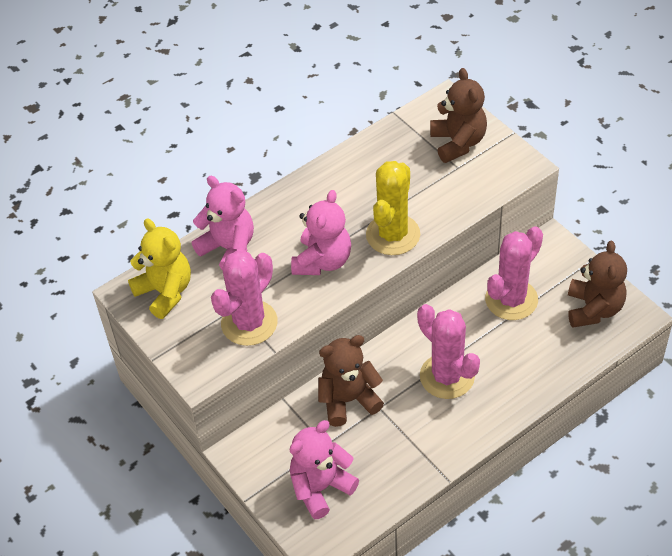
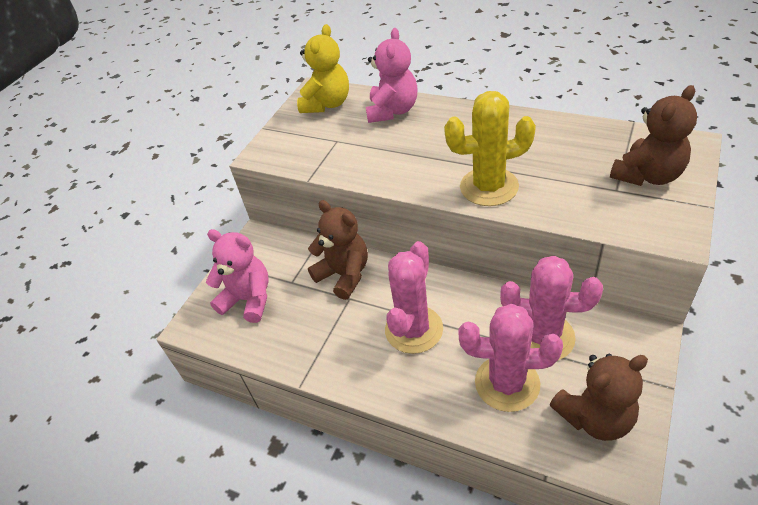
camera: 65 degrees right, 5 degrees down
pink cactus [211,250,278,346] -> pink cactus moved to [459,304,563,412]
pink teddy bear [291,190,351,275] -> none

